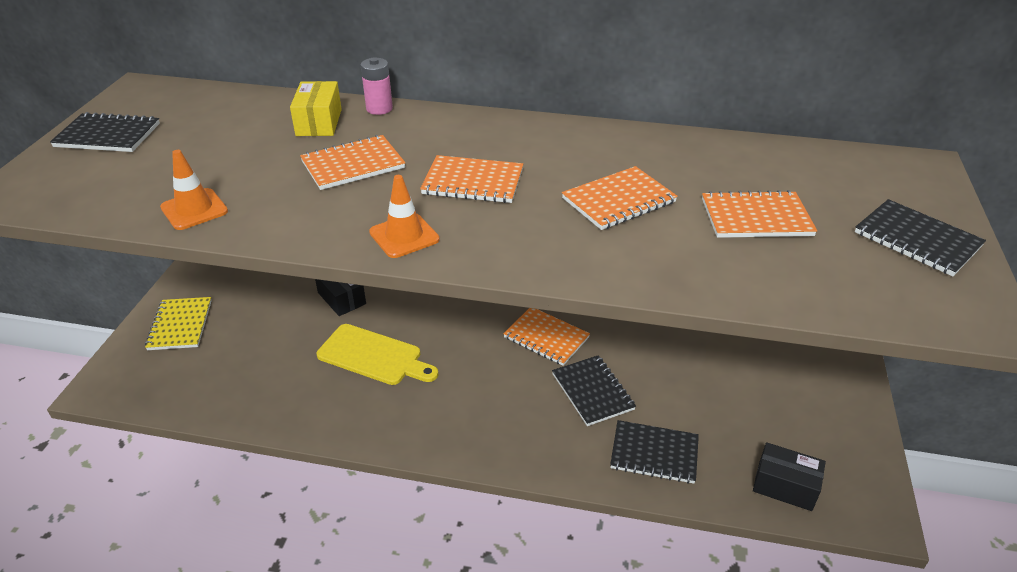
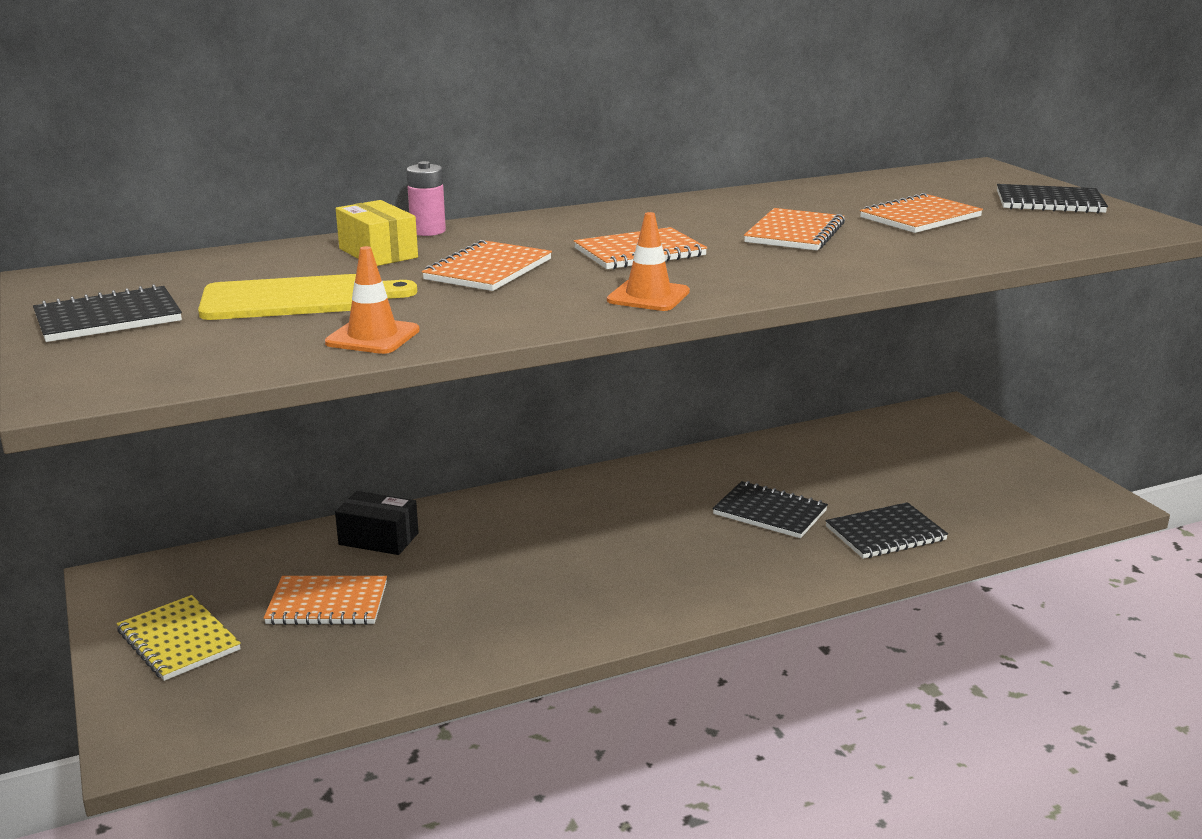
camera: 35 degrees left, 15 degrees down
yellow cutting board [317,324,438,385] -> yellow cutting board moved to [198,274,417,320]
orange notebook [503,308,590,366] -> orange notebook moved to [264,576,387,625]
black box [753,442,826,511] -> none

